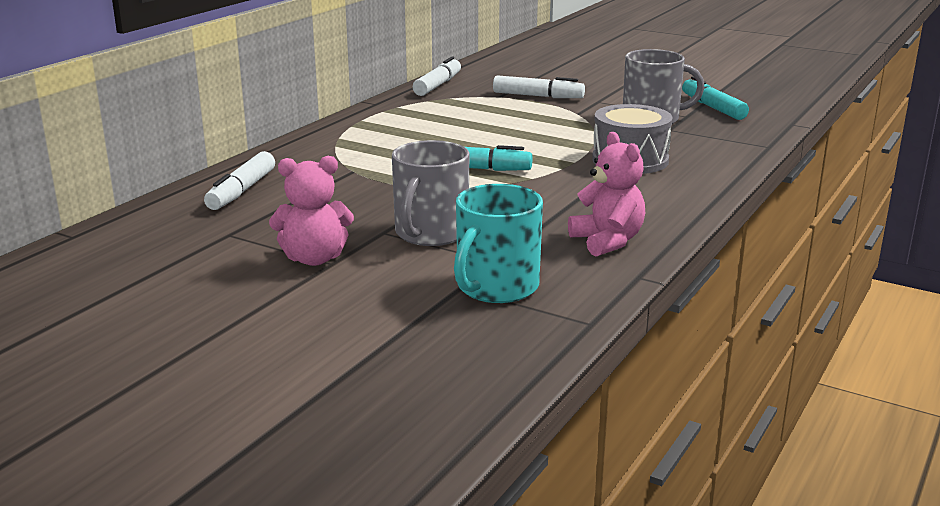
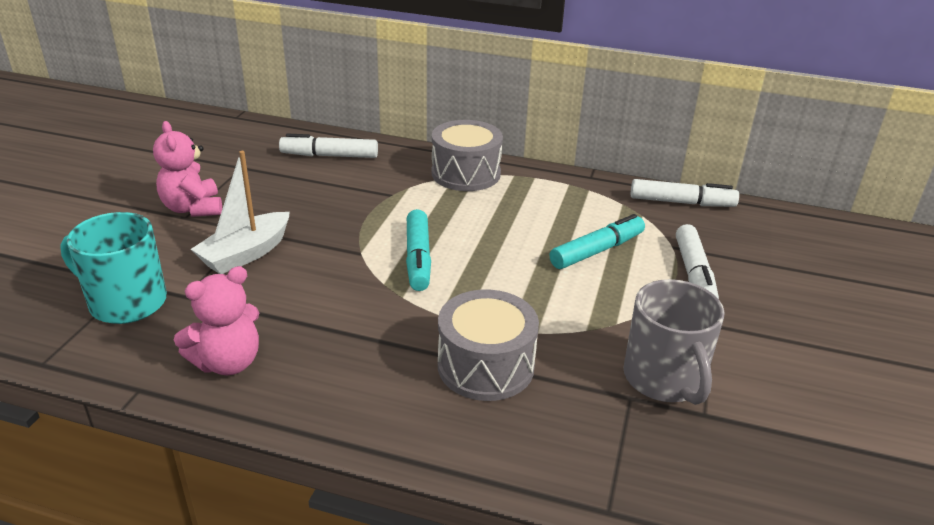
camera: 75 degrees right, 10 degrees up
grey mug [392,140,469,246] -> white boat [191,151,290,274]
turquoise marker [682,76,749,120] -> turquoise marker moved to [550,214,645,269]
none -> grey drum [432,120,503,191]

